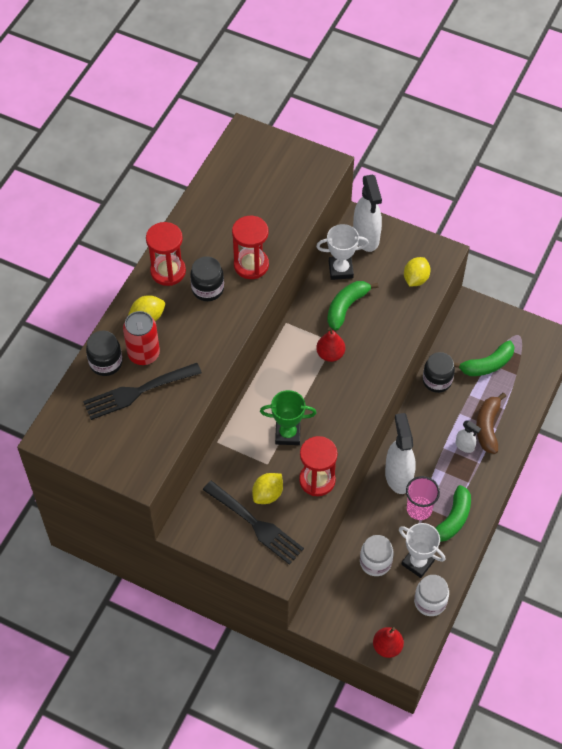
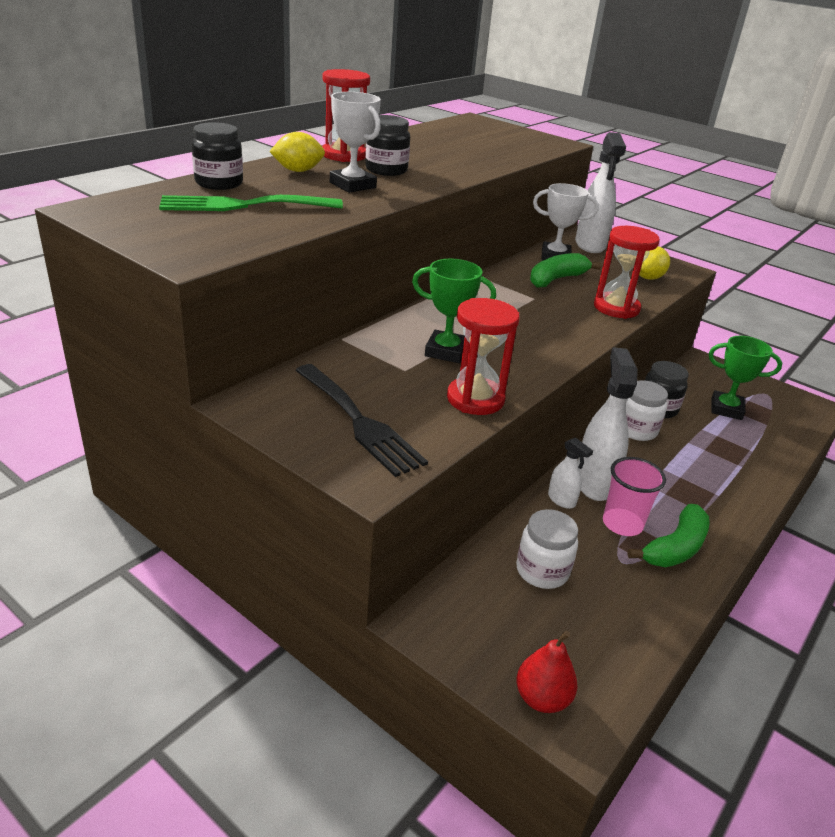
camera: 10 degrees right, 25 degrees down
black fork [83,363,202,420] -> green fork [159,195,343,211]
red can [123,311,160,365] -> none
red hourglass [232,216,269,279] -> red hourglass moved to [594,226,660,319]
yellow lemon [252,473,283,504] -> none
red pear [316,327,345,362] -> none
white trophy [399,523,446,578] -> white trophy moved to [330,92,381,193]
white jar [414,575,449,616] -> white jar moved to [626,380,668,441]
green banana [454,341,515,376] -> green trophy [709,336,782,420]
white spray bottle [456,421,481,453] -> white spray bottle moved to [548,438,593,509]
brown banana [476,393,506,454] -> none

